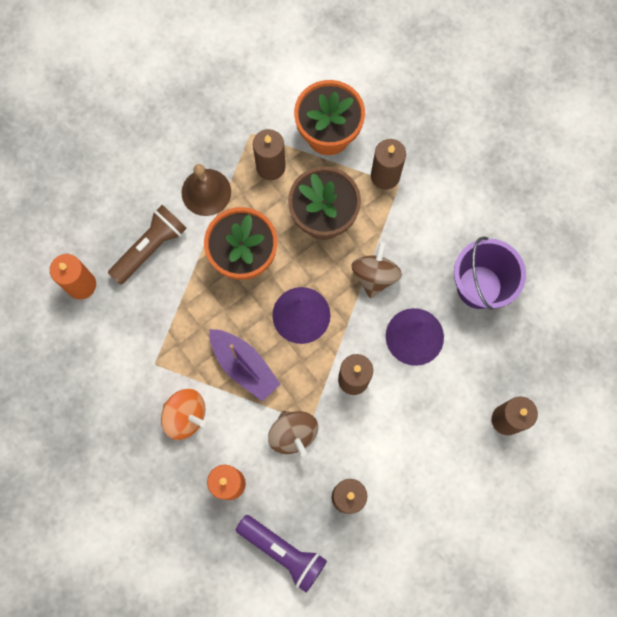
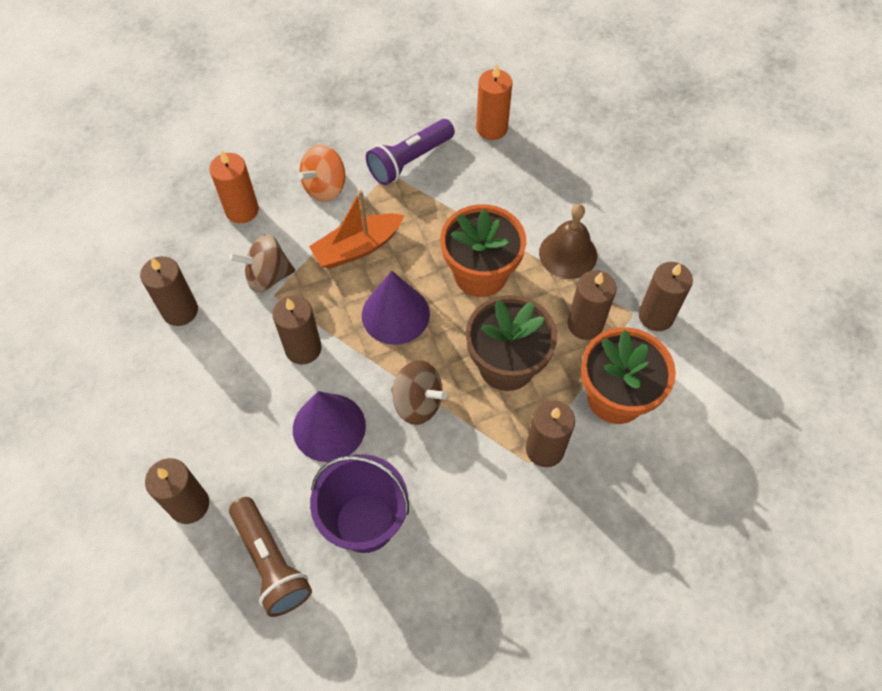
camera: 105 degrees right, 15 degrees down
brown flashlight [108,205,187,285] -> brown flashlight moved to [229,497,312,617]
purple boat [209,329,280,401] -> orange boat [309,190,405,269]
purple flashlight [236,515,327,592] -> purple flashlight moved to [366,119,455,185]
none -> brown candle [638,262,693,331]

